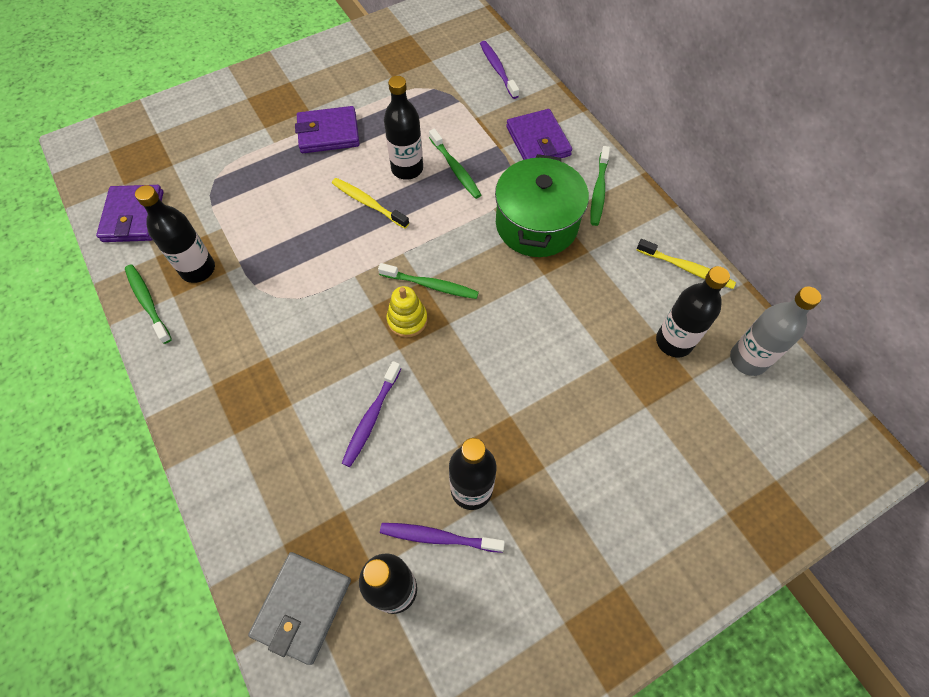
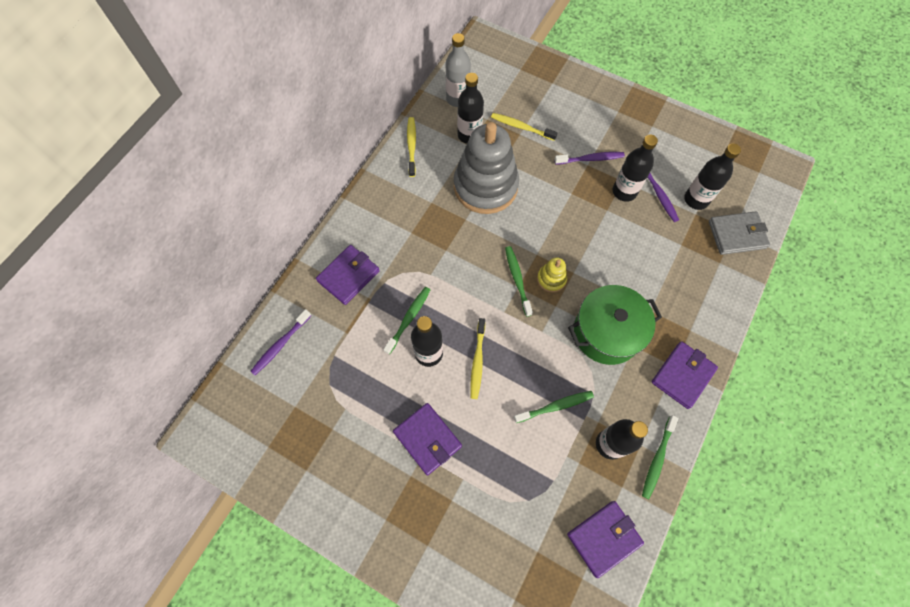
camera: 120 degrees left, 5 degrees up
purple toothbrush [342,361,401,467] -> purple toothbrush moved to [554,152,625,165]
green pot [495,154,589,257] -> green pot moved to [568,285,662,365]
green toothbrush [590,146,610,226] -> green toothbrush moved to [514,391,594,423]
none -> grey stacking toy [454,122,519,214]
none -> yellow toothbrush [491,113,558,141]
none -> purple wallet [652,341,718,409]

